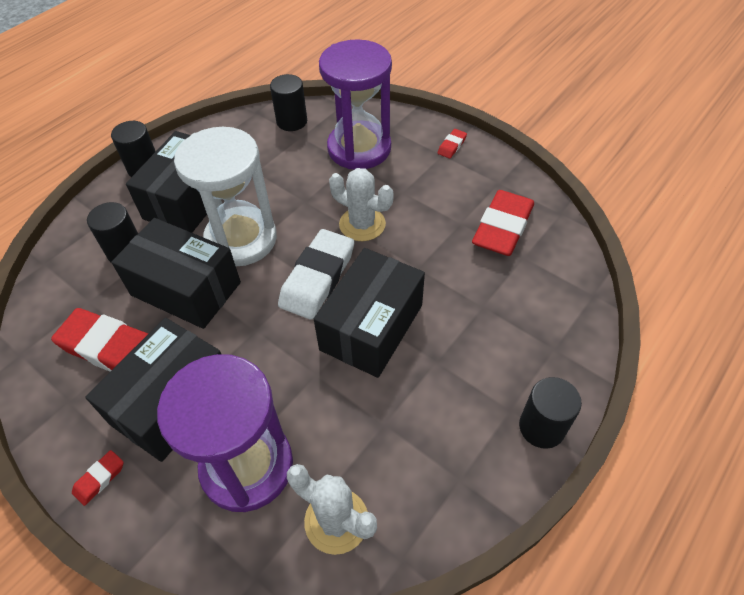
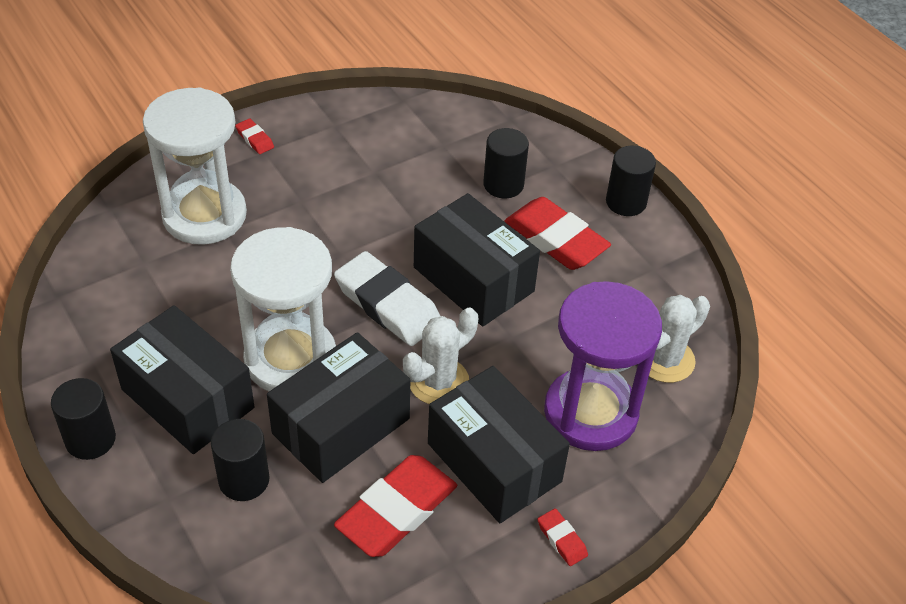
camera: 75 degrees left, 5 degrees down
black cylinder [270,74,307,131] -> black cylinder moved to [483,128,529,198]
purple hourglass [319,39,392,169] -> white hourglass [143,87,247,245]
white cactus [329,168,394,241] -> white cactus moved to [403,307,478,404]
red eraser [472,190,534,256] -> red eraser moved to [504,197,611,270]

